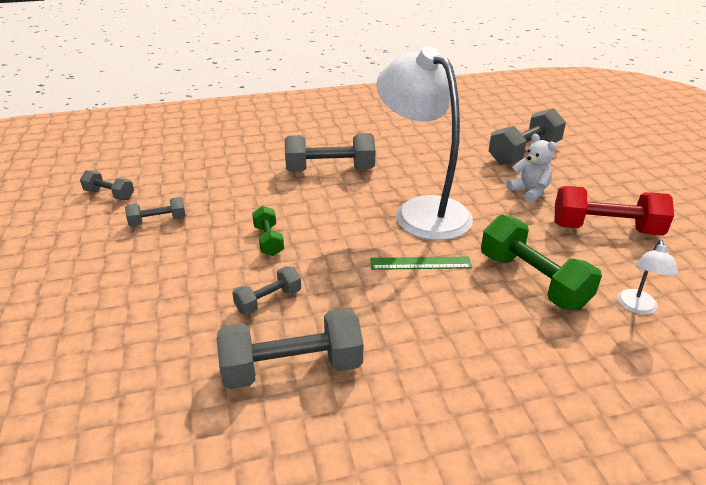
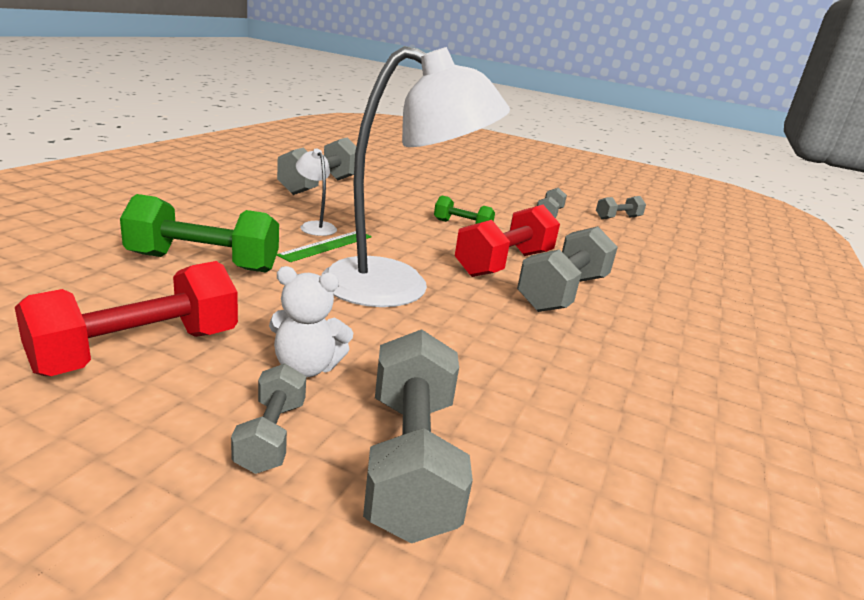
camera: 125 degrees right, 10 degrees down
grey dumbbell [232,266,301,315] -> grey dumbbell moved to [231,363,306,474]
white lamp [617,240,678,315] -> white lamp moved to [296,148,337,236]
none -> red dumbbell [455,205,560,277]

